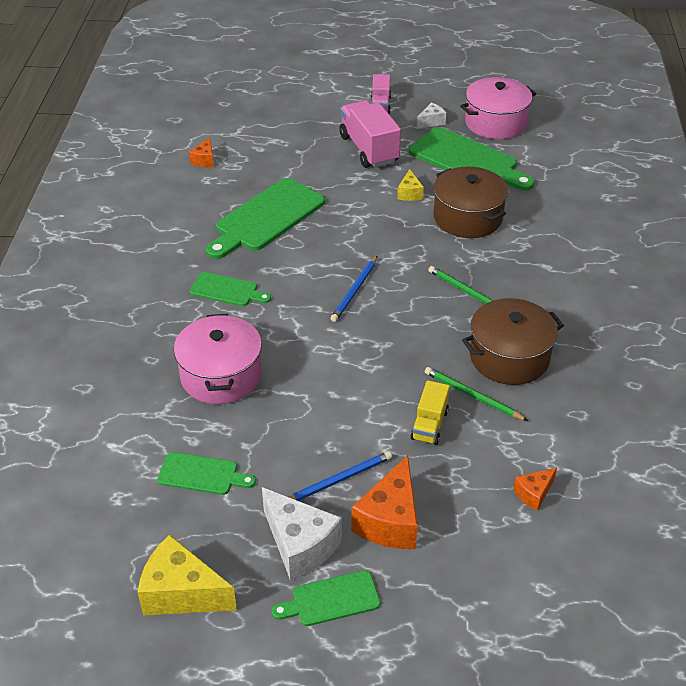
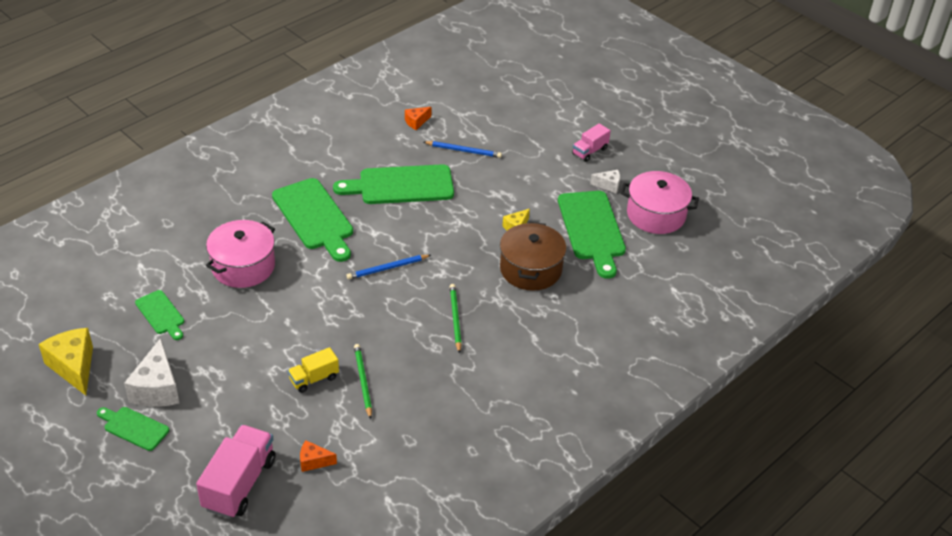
camera: 40 degrees right, 0 degrees up
green cutting board [190,272,271,306] -> green cutting board [272,178,353,262], size x1.87
blue pencil [289,451,392,501] -> blue pencil moved to [424,141,502,158]
pink truck [339,100,401,168] -> pink truck moved to [196,425,276,519]
orange cheese [351,455,418,549] -> none
brown pot [462,298,564,385] -> none

